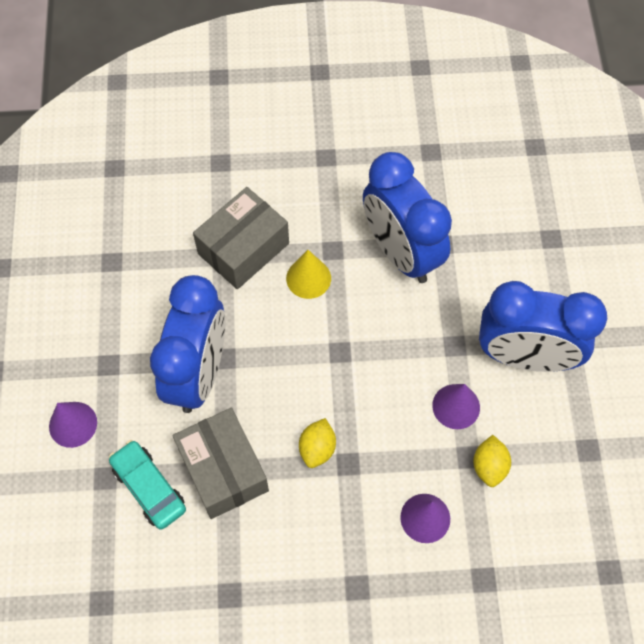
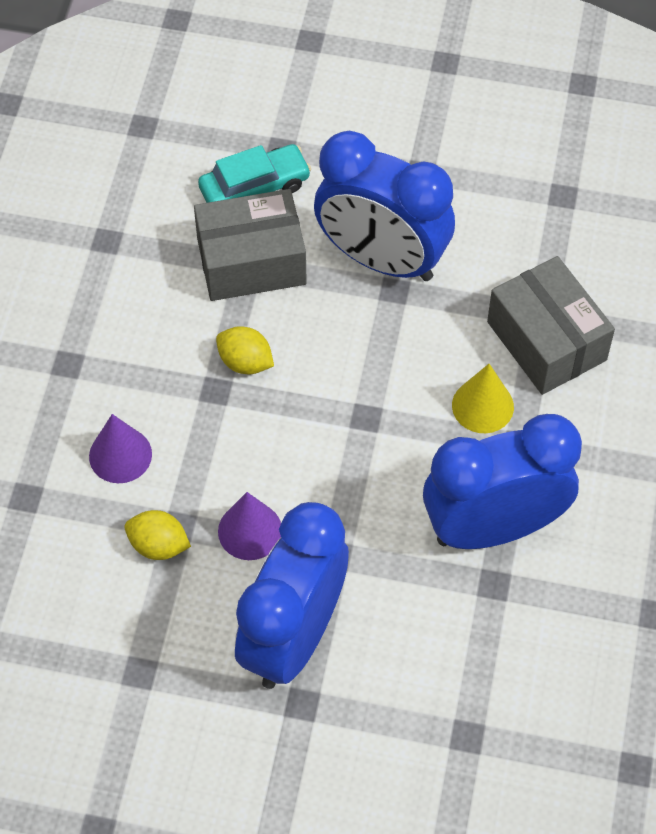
camera: 105 degrees right, 5 degrees down
purple cone [49,402,97,448] -> none

